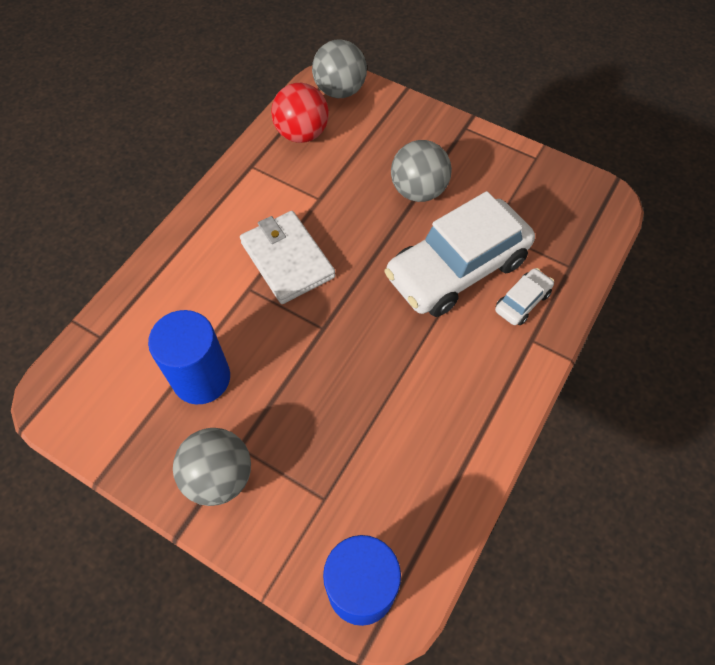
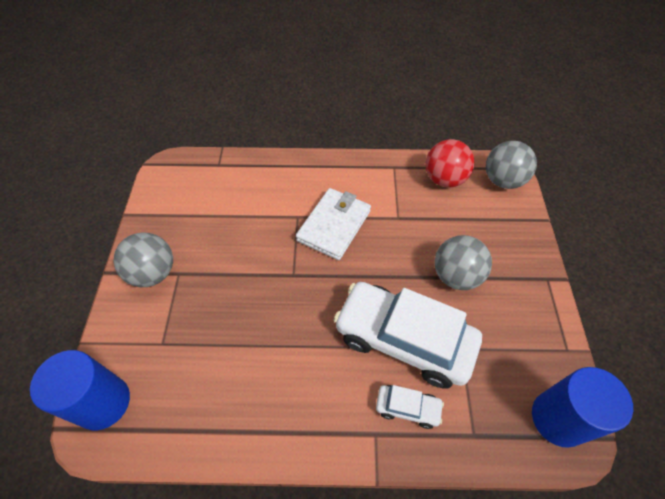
camera: 60 degrees right, 5 degrees down
blue cylinder [148,310,230,404] -> blue cylinder moved to [532,367,633,448]

